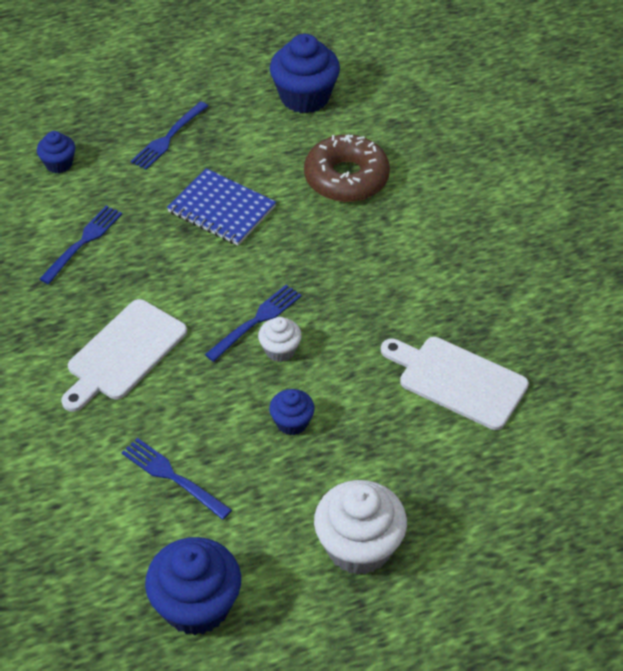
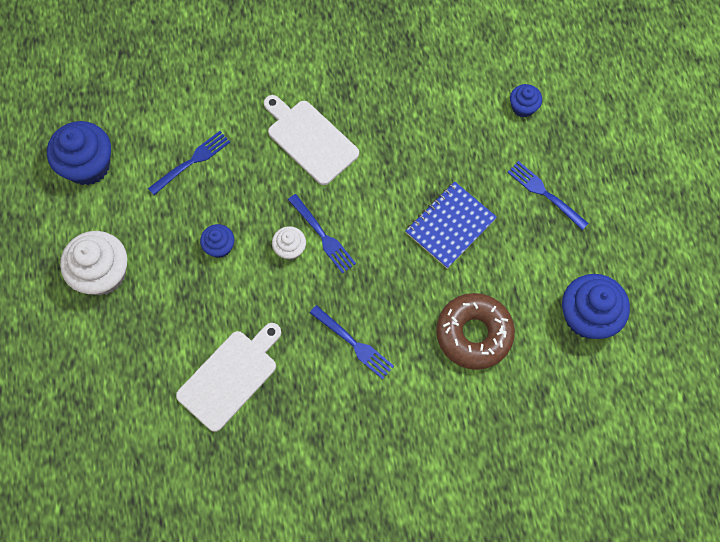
camera: 100 degrees right, 20 degrees up
blue fork [40,206,122,284] -> blue fork moved to [310,305,394,379]

